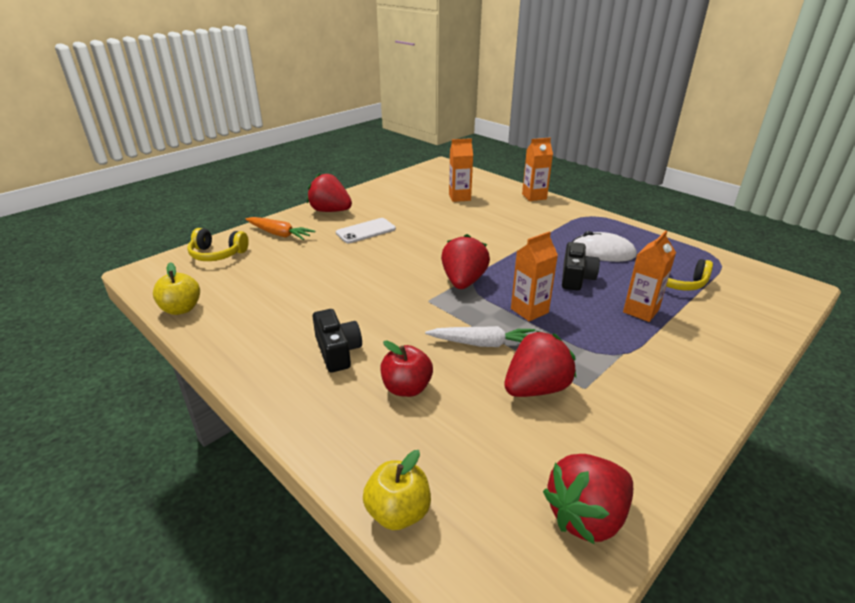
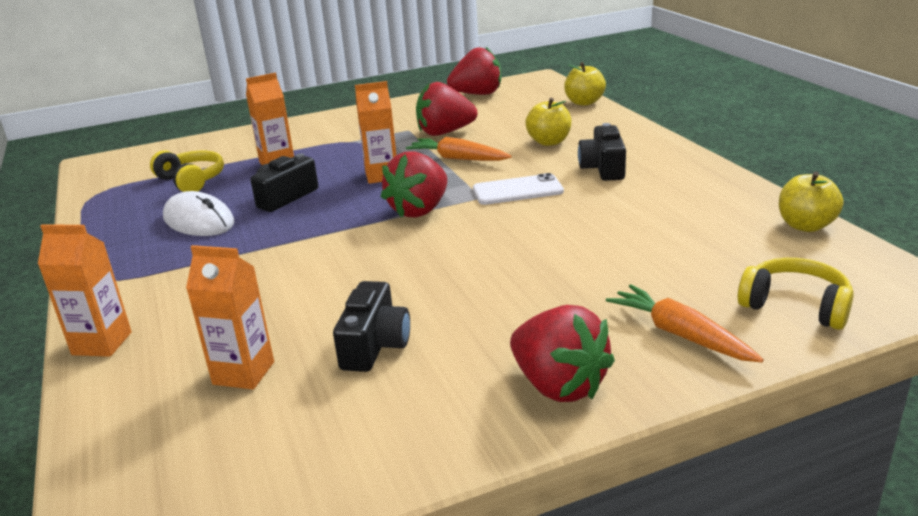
camera: 155 degrees left, 5 degrees down
white phone [336,218,396,243] -> white phone moved to [473,173,564,205]
red apple [380,340,433,397] -> yellow apple [525,98,572,146]
white carrot [425,326,536,347] -> orange carrot [406,137,512,161]
none -> black camera [333,281,410,372]

